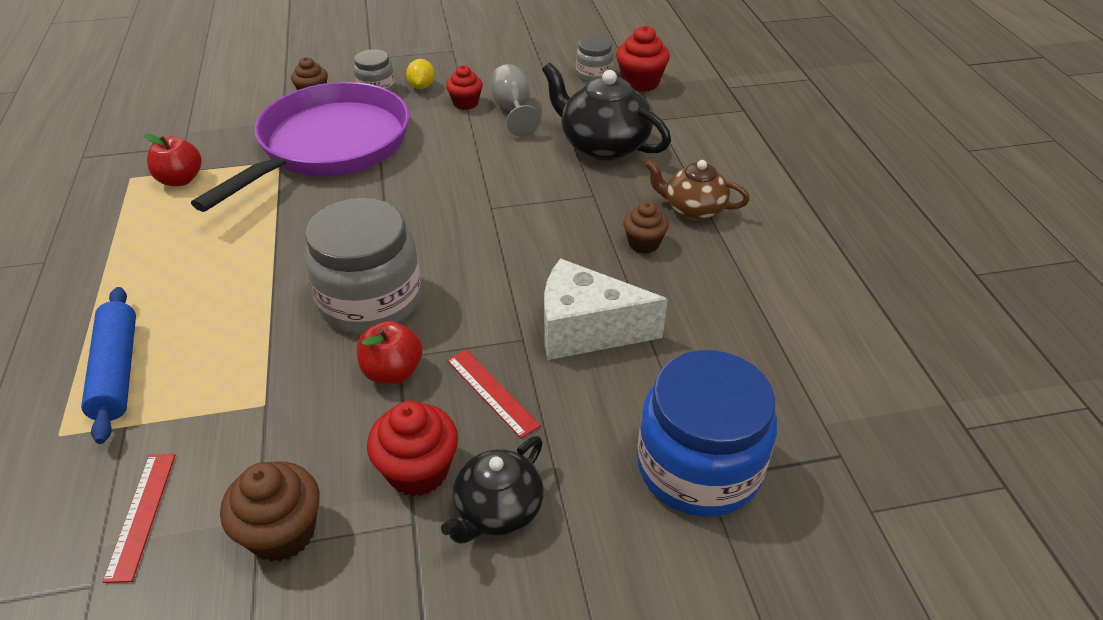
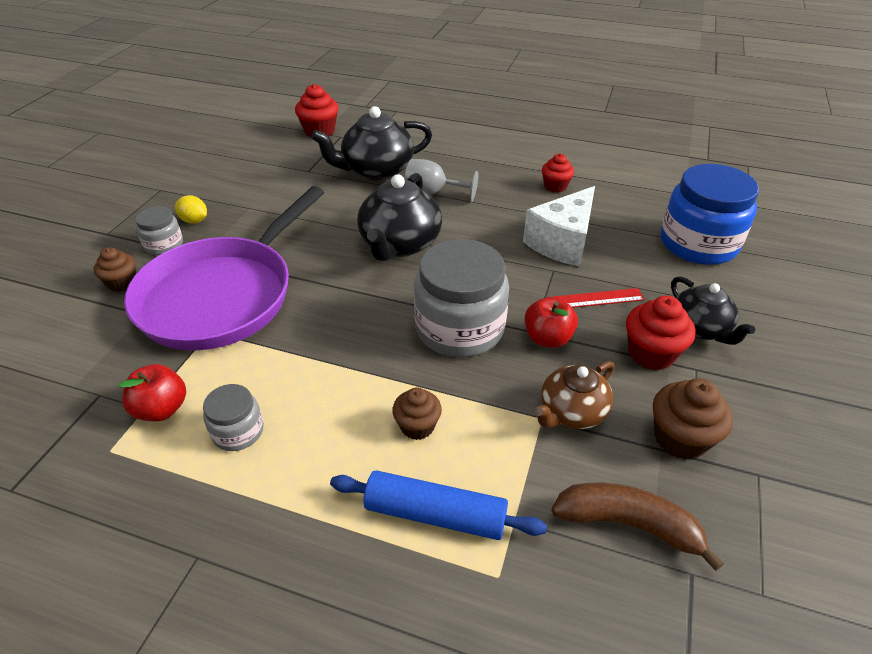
camera: 60 degrees left, 0 degrees up
red ruler [103,454,175,583] -> brown banana [551,483,724,571]
purple pan [191,82,409,212] -> purple pan turned 120 degrees counterclockwise [124,186,324,351]
red cupcake [446,65,483,110] -> red cupcake moved to [542,154,574,193]
grey goblet [490,64,541,136] -> grey goblet moved to [405,159,479,202]
grey jar [576,36,614,82] -> grey jar moved to [203,384,264,451]
brown cupcake [623,202,669,253] -> brown cupcake moved to [392,388,442,440]
brown teapot [645,160,750,220] -> brown teapot moved to [535,361,615,429]
none -> black teapot [357,173,442,261]

